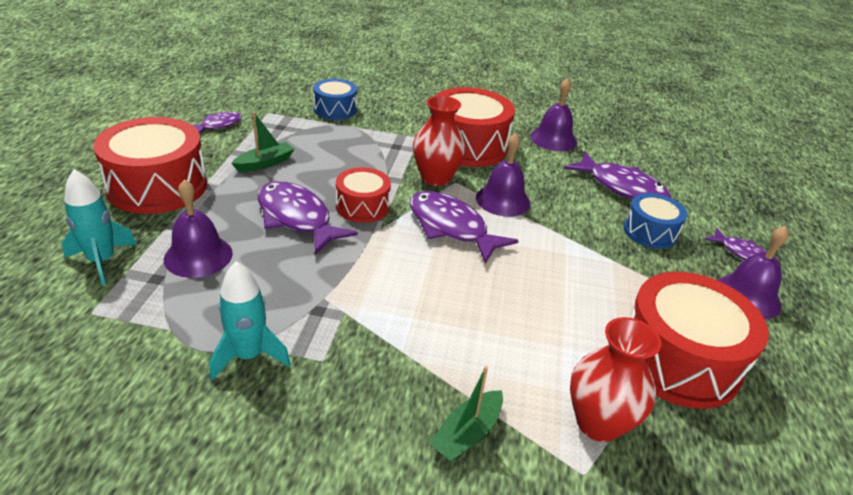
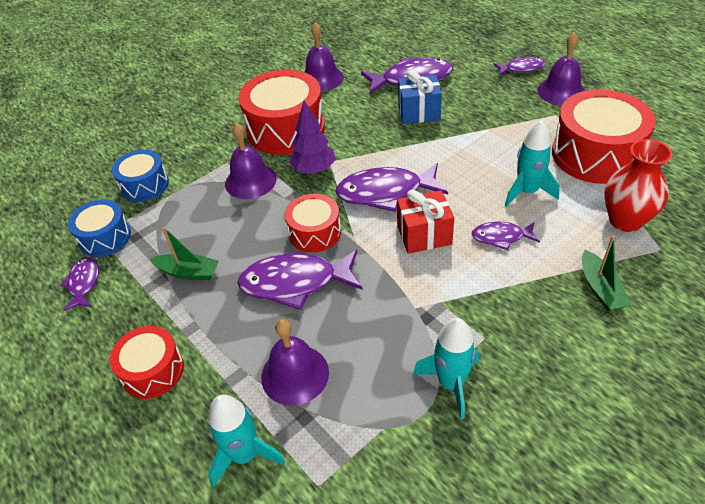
camera: 45 degrees left, 10 degrees up
red drum [93,117,207,214] -> red drum [110,326,184,399], size x0.57
green boat [231,112,294,172] -> green boat turned 105 degrees clockwise [150,227,219,280]
red vase [413,96,466,186] -> purple tree [289,101,336,174]
purple bell [476,133,530,217] -> purple bell moved to [225,123,277,199]
blue drum [624,193,687,249] -> blue drum moved to [68,199,131,257]
none -> red gift [397,190,454,254]
none -> blue gift [398,70,442,124]
none -> purple fish [472,222,540,250]
none -> turquoise rocket [505,121,560,207]

